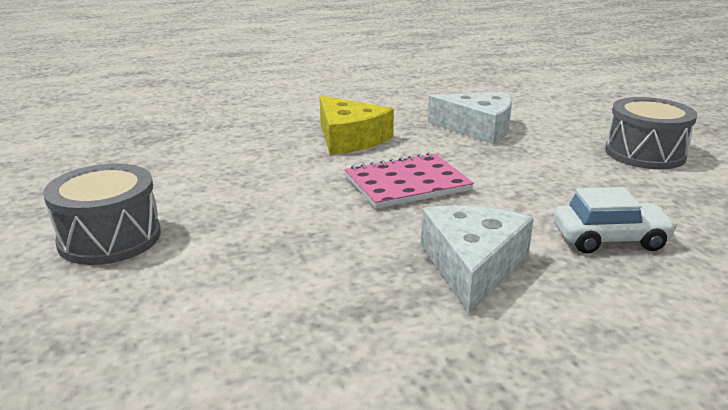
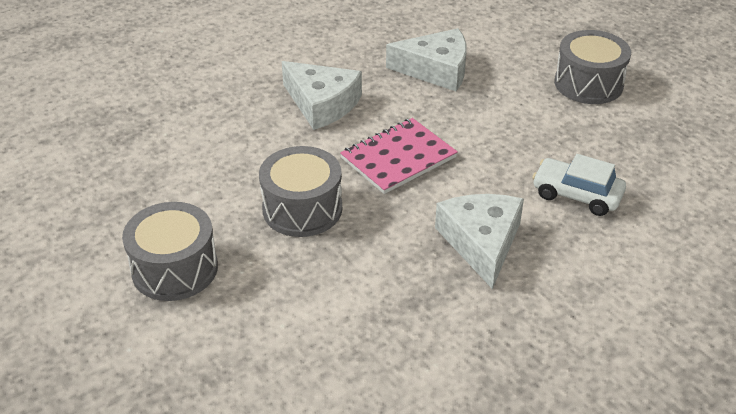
camera: 15 degrees left, 15 degrees up
yellow cheese [320,96,394,155] -> white cheese [282,61,362,130]
white car [554,187,677,254] -> white car turned 135 degrees counterclockwise [532,154,626,216]
none -> grey drum [259,146,342,237]

